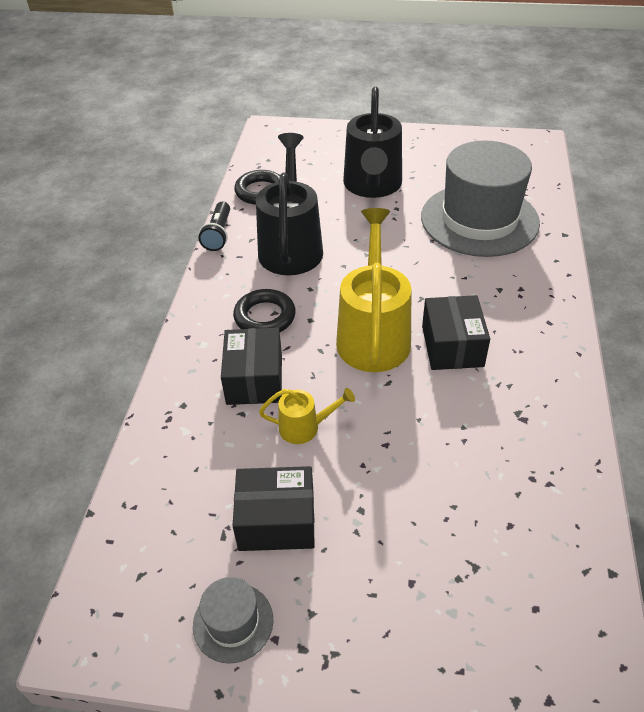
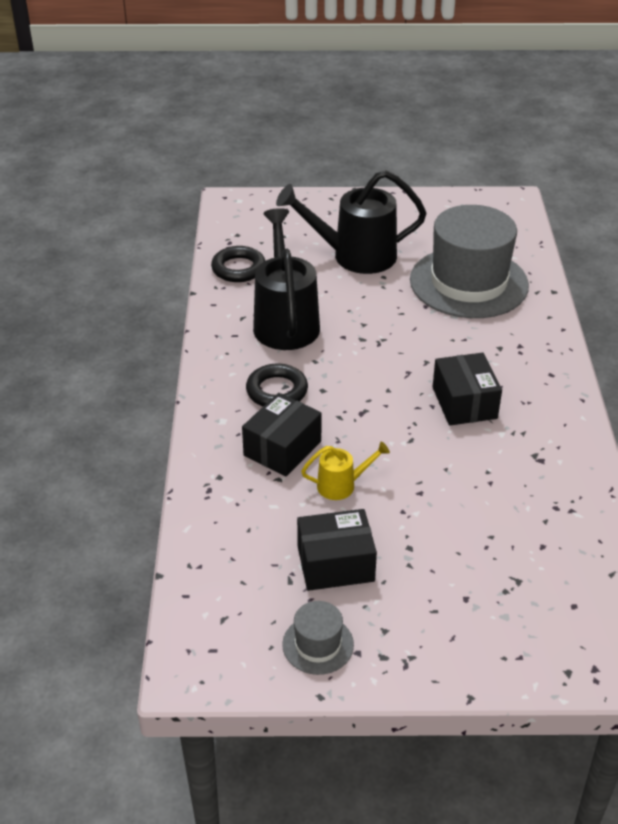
camera: 10 degrees left, 5 degrees down
black flashlight [198,202,230,251] -> none
black box [221,328,282,405] -> black box turned 45 degrees clockwise [242,393,322,476]
yellow watering can [336,208,411,372] -> none
black watering can [343,87,402,198] -> black watering can turned 90 degrees clockwise [276,170,426,274]

